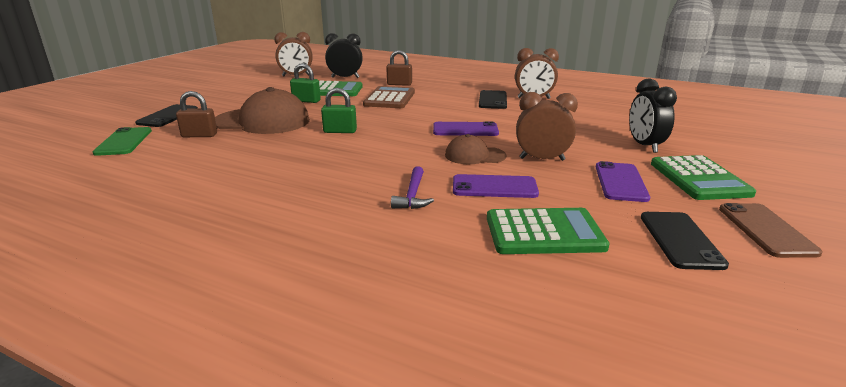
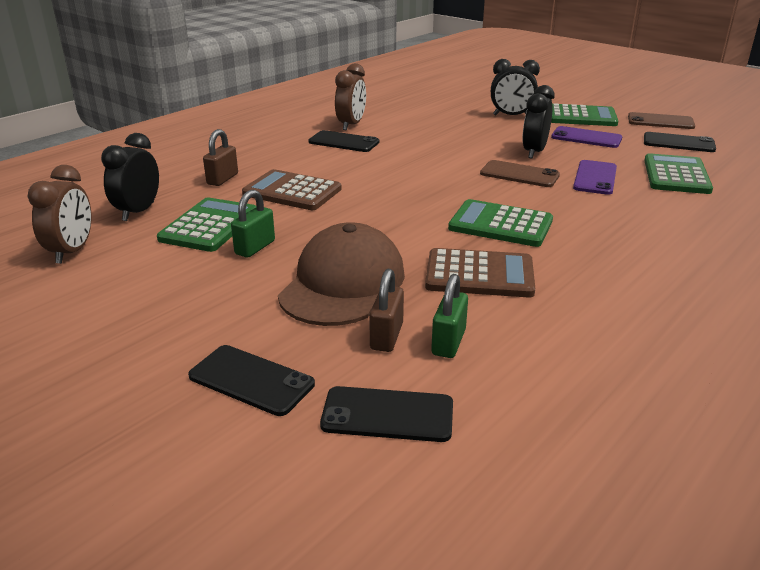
camera: 75 degrees left, 5 degrees up
green phone [93,127,152,156] -> black phone [320,386,453,442]
green padlock [321,88,357,133] -> green padlock moved to [431,274,468,358]
purple hammer [391,166,434,209] -> none
purple phone [433,121,499,136] -> none
brown cap [445,134,506,164] -> brown phone [480,160,560,187]
brown clock [516,92,578,161] -> black clock [522,85,554,159]
none -> brown calculator [425,248,535,298]
none -> green calculator [448,199,553,247]

